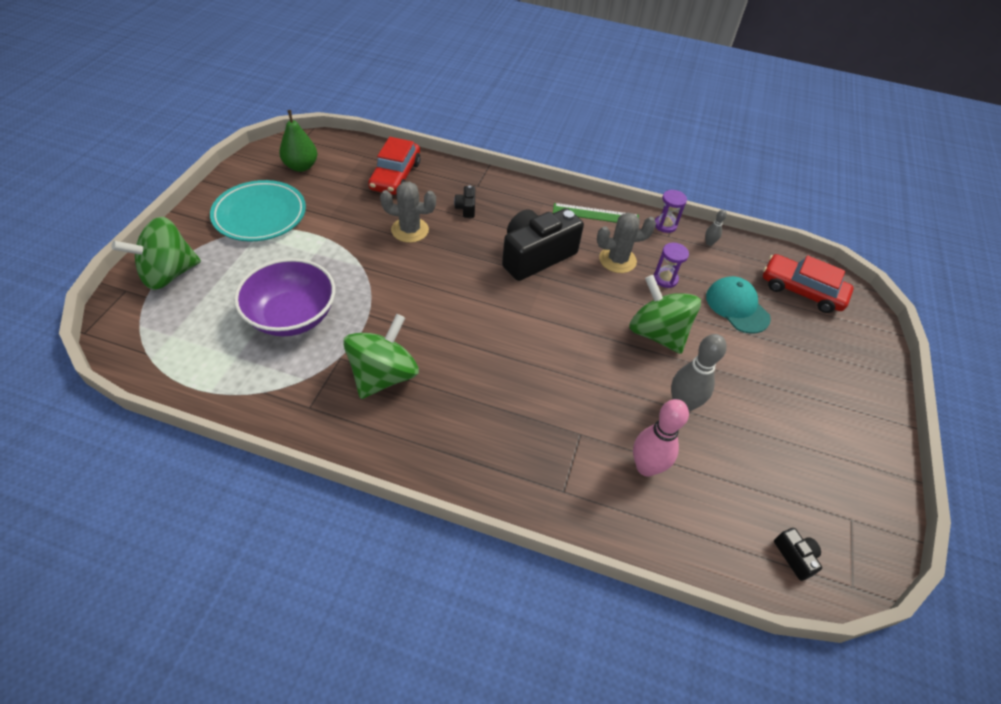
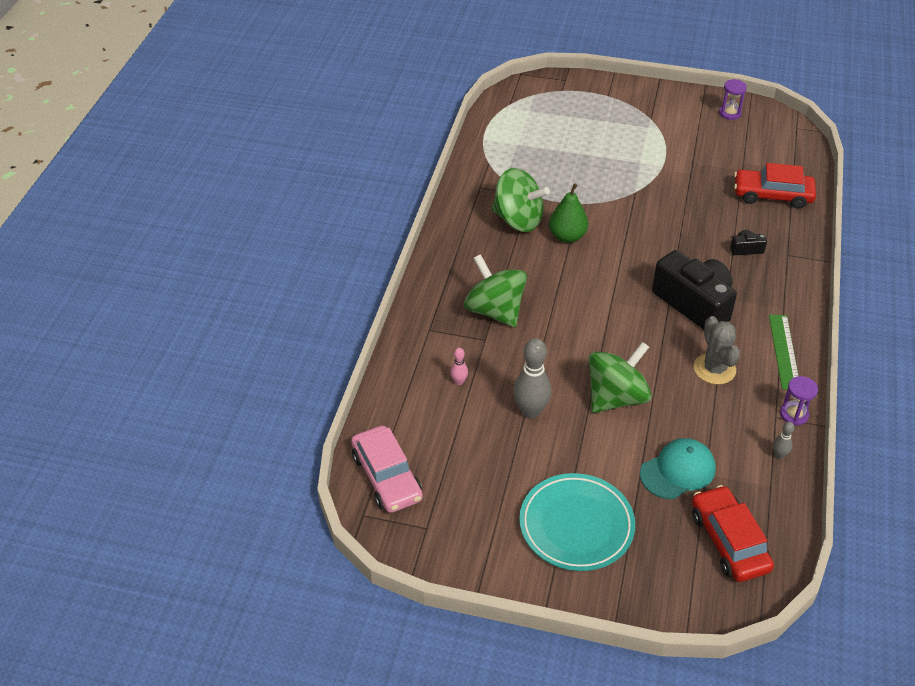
camera: 90 degrees right, 5 degrees down
green spinning top [112,217,201,290] -> green spinning top moved to [464,254,527,327]
turquoise plate [210,180,306,241] -> turquoise plate moved to [519,473,635,571]
purple bowl [234,258,335,336] -> none
green pear [279,110,317,172] -> green pear moved to [549,183,588,243]
grey cactus [380,181,436,243] -> none
pink bowling pin [633,399,689,477] -> pink bowling pin [450,348,468,385], size x0.48
purple hourglass [654,243,689,288] -> purple hourglass moved to [719,79,747,120]
red car [763,254,854,313] -> red car turned 45 degrees counterclockwise [692,485,774,582]
black camera [774,528,822,581] -> pink car [351,425,423,513]

